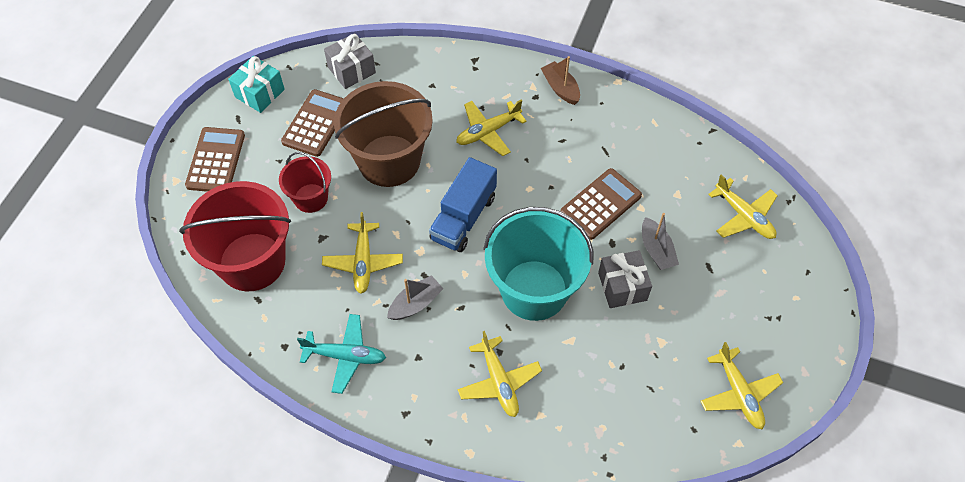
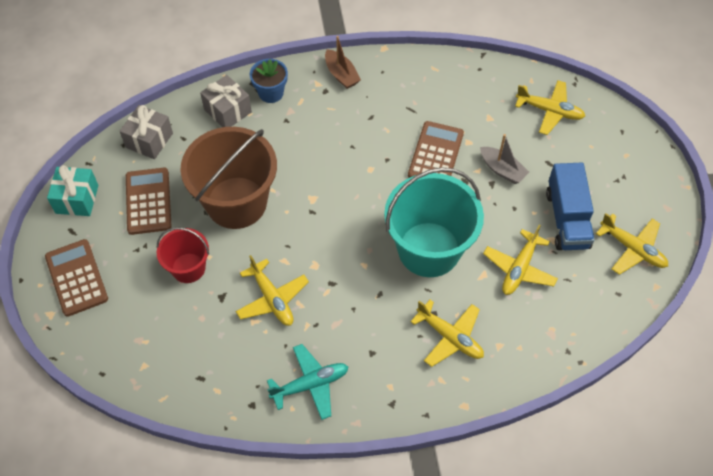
camera: 30 degrees left, 0 degrees up
red bucket [179,181,291,291] -> none
grey boat [387,275,443,320] -> none
blue truck [429,157,497,252] -> blue truck moved to [546,163,595,250]
yellow plane [456,100,527,156] -> yellow plane moved to [483,225,558,295]
brown boat [541,56,580,105] -> brown boat turned 150 degrees counterclockwise [325,36,361,89]
grey gift [598,250,652,308] -> grey gift moved to [200,75,252,127]
none -> blue flower pot [250,59,288,103]

